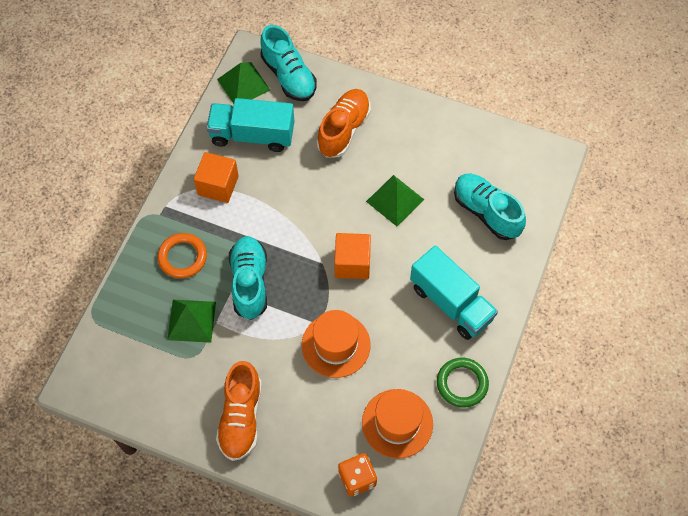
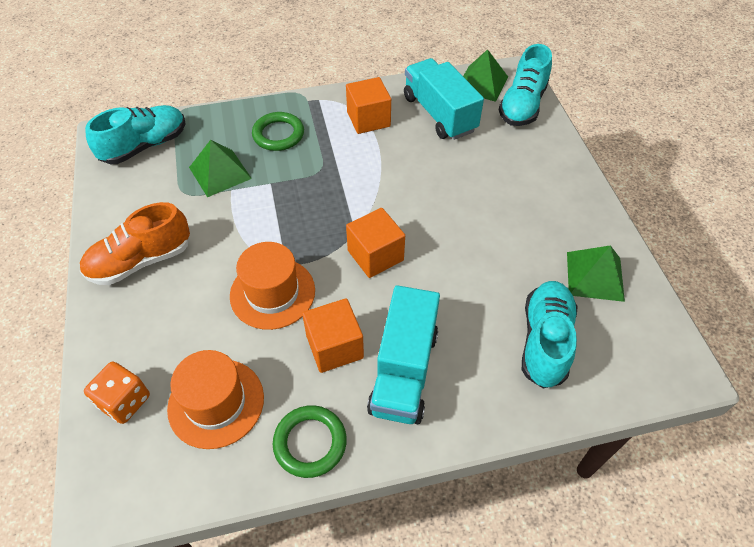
camera: 55 degrees right, 10 degrees down
orange ring [157,233,207,278] -> green ring [252,112,304,151]
turquoise shoe [229,236,267,320] -> turquoise shoe moved to [85,105,185,164]
orange shoe [317,89,371,157] -> none
green pyramid [366,175,424,226] -> green pyramid moved to [567,245,625,302]
none -> orange cube [302,298,364,373]

